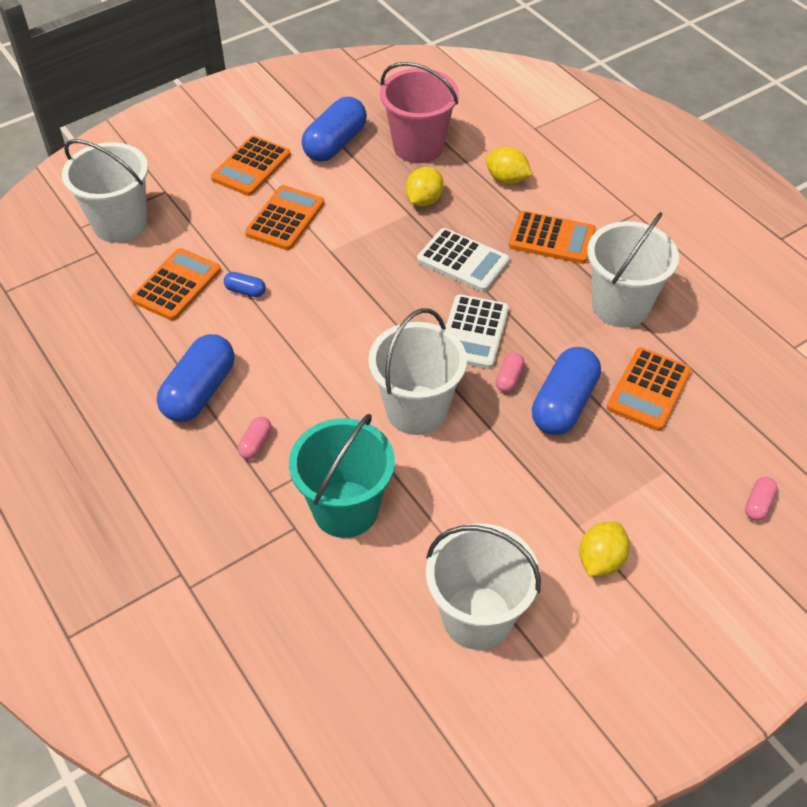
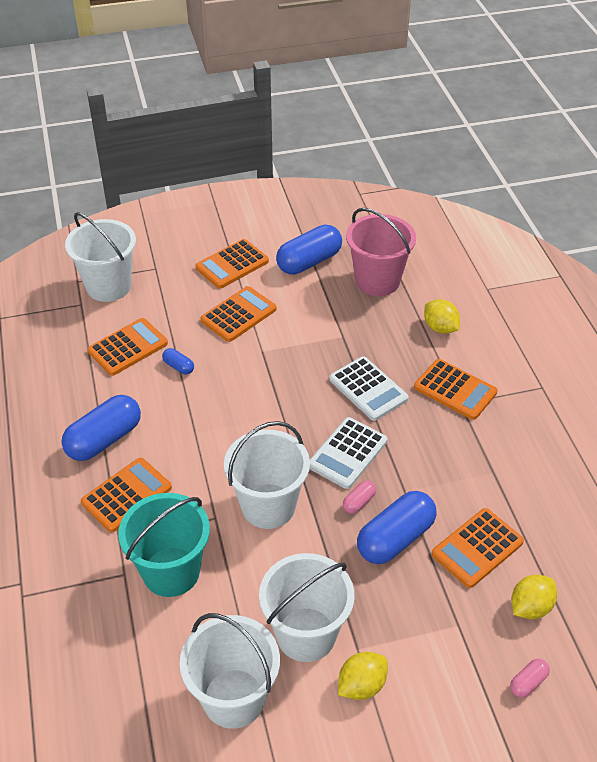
camera: 20 degrees right, 5 degrees down
pink capsule [238,417,272,459] -> orange calculator [81,458,172,532]
yellow lemon [406,167,444,206] -> yellow lemon moved to [511,575,557,619]
white bucket [587,212,679,327] -> white bucket moved to [259,553,354,662]

